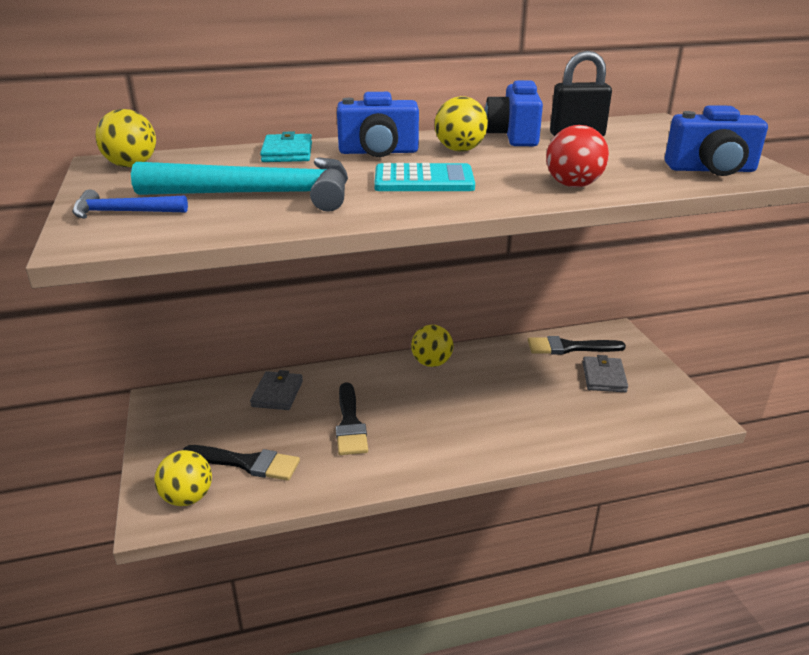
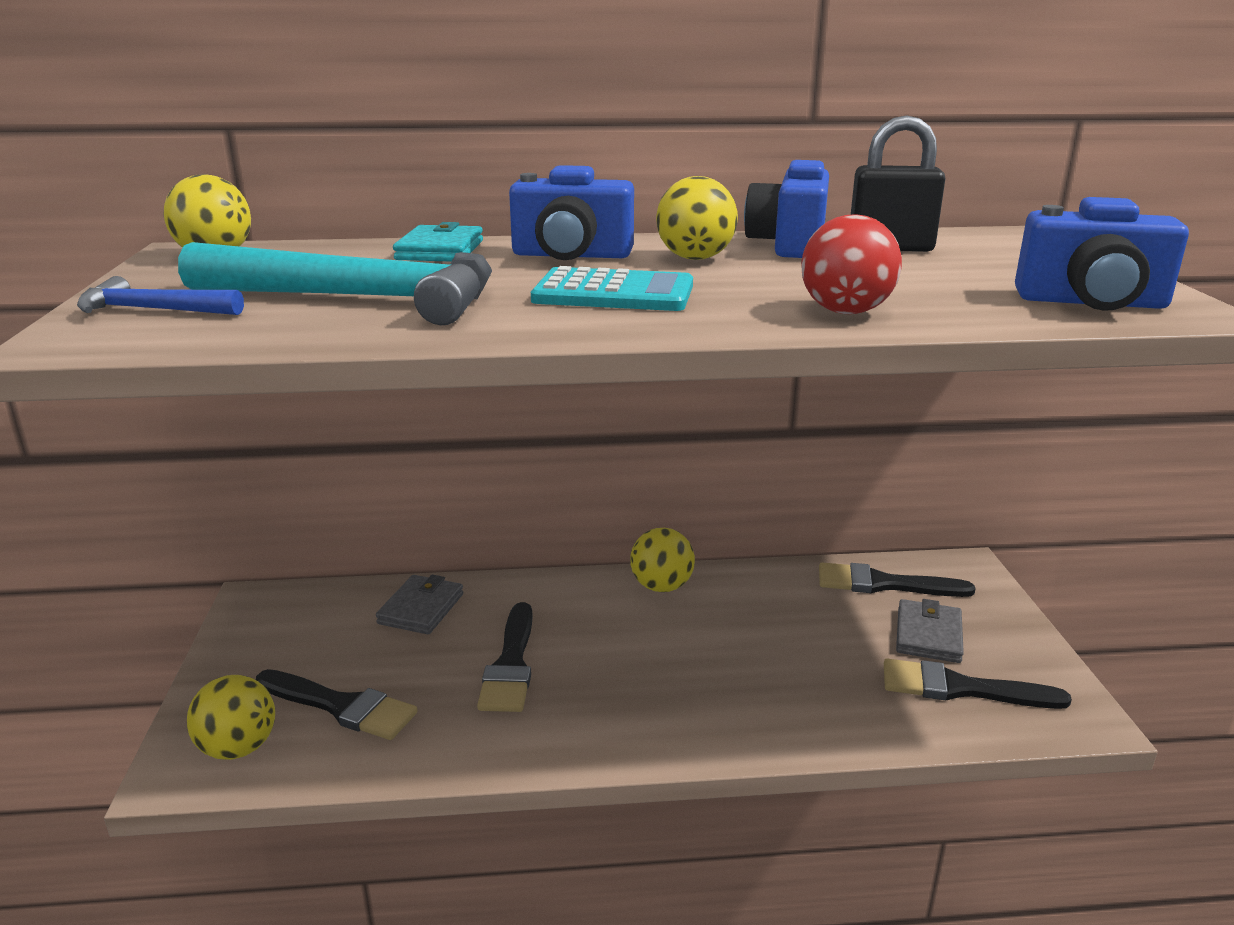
camera: 10 degrees right, 5 degrees down
none -> black brush [884,659,1072,709]

